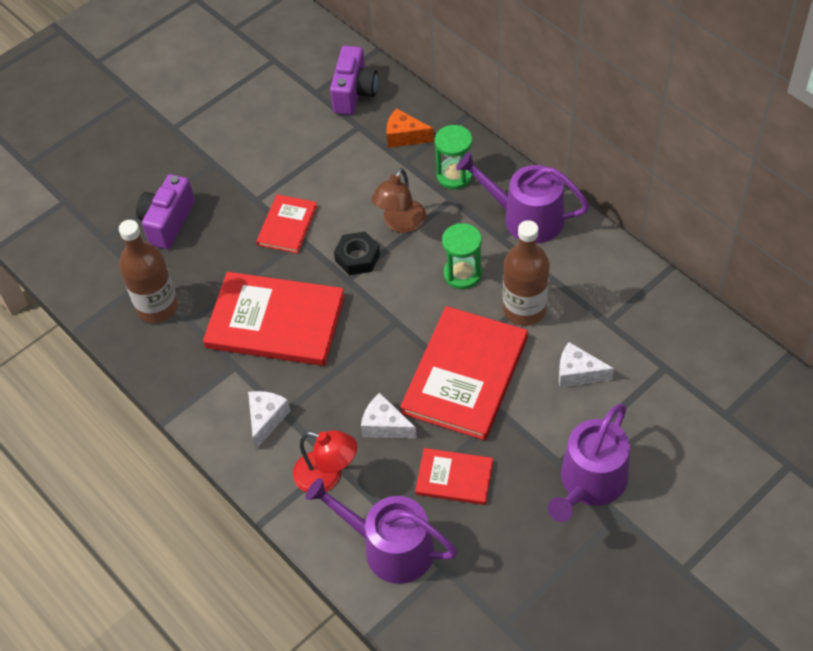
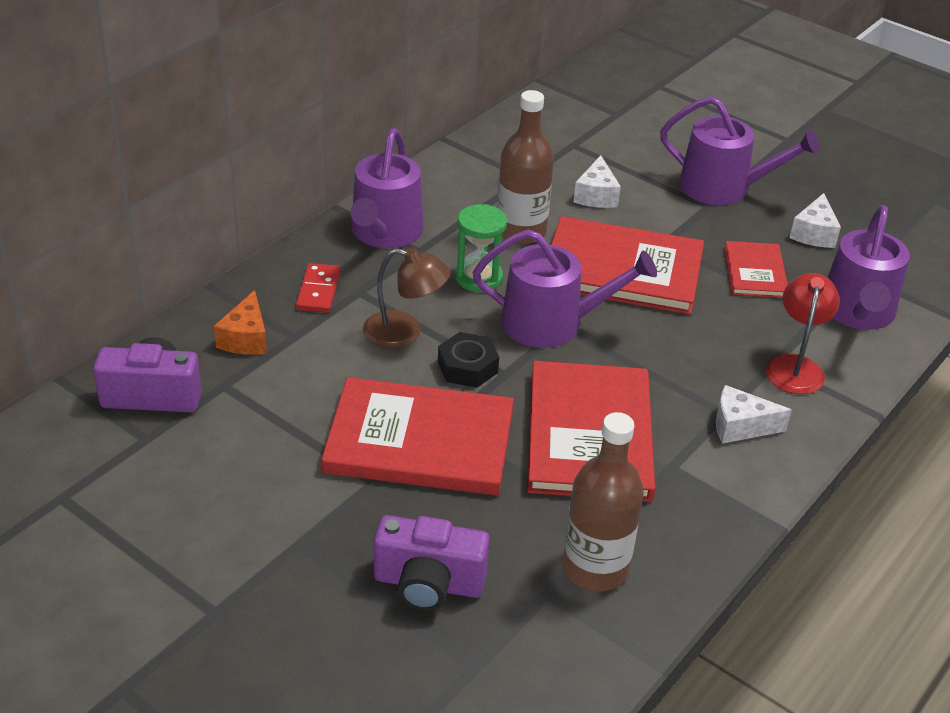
camera: 105 degrees left, 15 degrees down
red book [256,194,317,254] -> red book [321,377,514,496], size x1.89
white cheese [361,393,417,439] -> white cheese moved to [790,193,841,248]
green hourglass [435,125,473,189] -> red domino [296,263,341,313]
none -> purple watering can [473,229,657,348]

